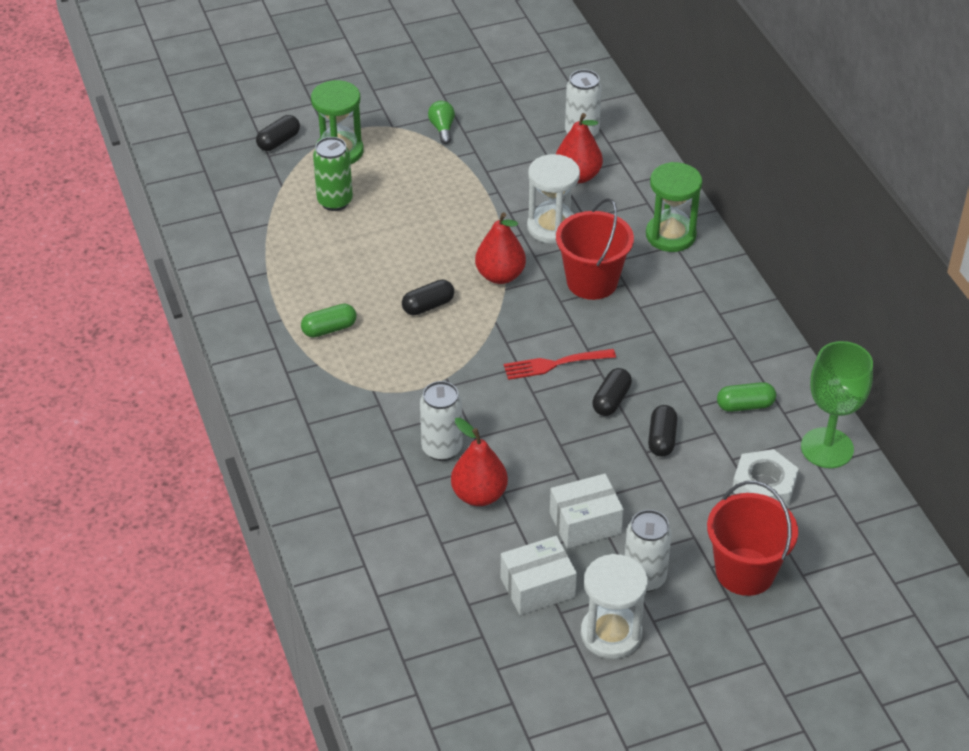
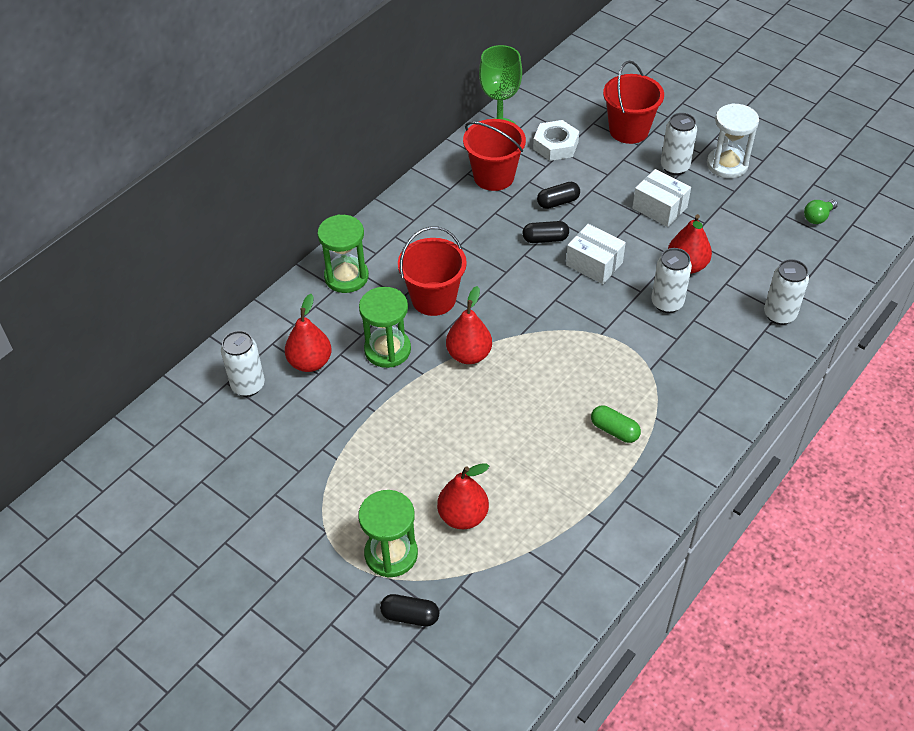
camera: 120 degrees left, 5 degrees up
green can [313,137,353,211] -> red pear [437,463,489,529]
black capsule [402,280,454,315] -> none
green light bulb [428,101,455,144] -> green light bulb moved to [804,200,838,224]
white box [501,536,577,615] -> white box moved to [566,224,626,284]
red fork [504,349,616,380] -> none
white hourglass [527,154,580,244] -> green hourglass [359,287,411,368]
green capsule [717,382,776,412] -> red bucket [463,119,526,191]
none -> white can [764,259,809,325]

